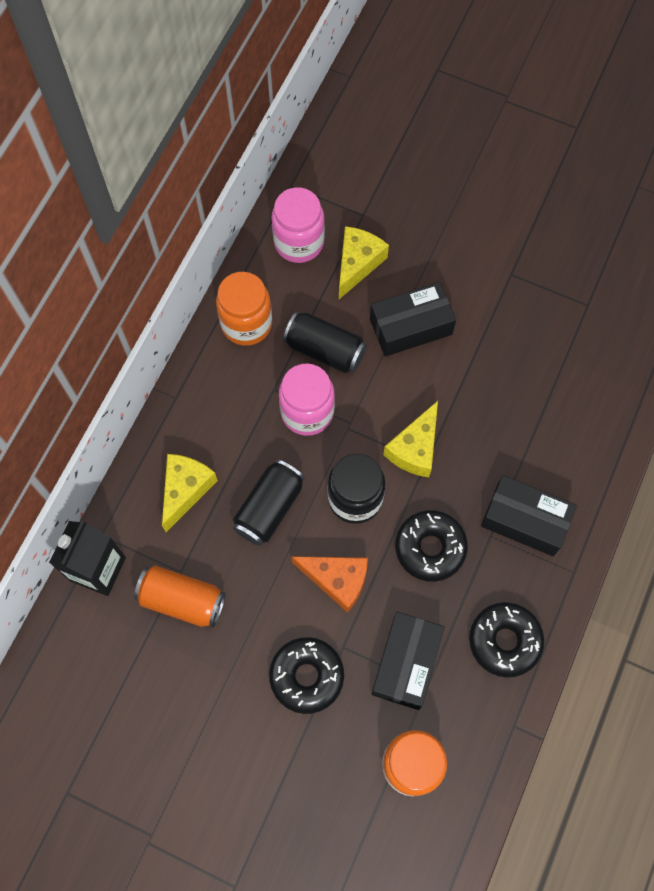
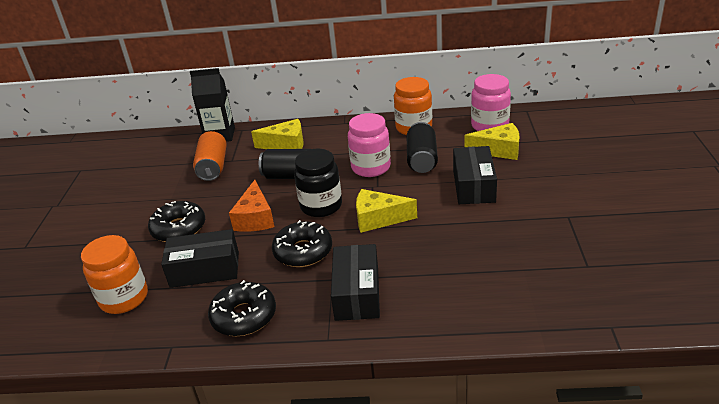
camera: 70 degrees right, 35 degrees down
black box [370,282,456,356] -> black box turned 45 degrees clockwise [453,146,497,204]

